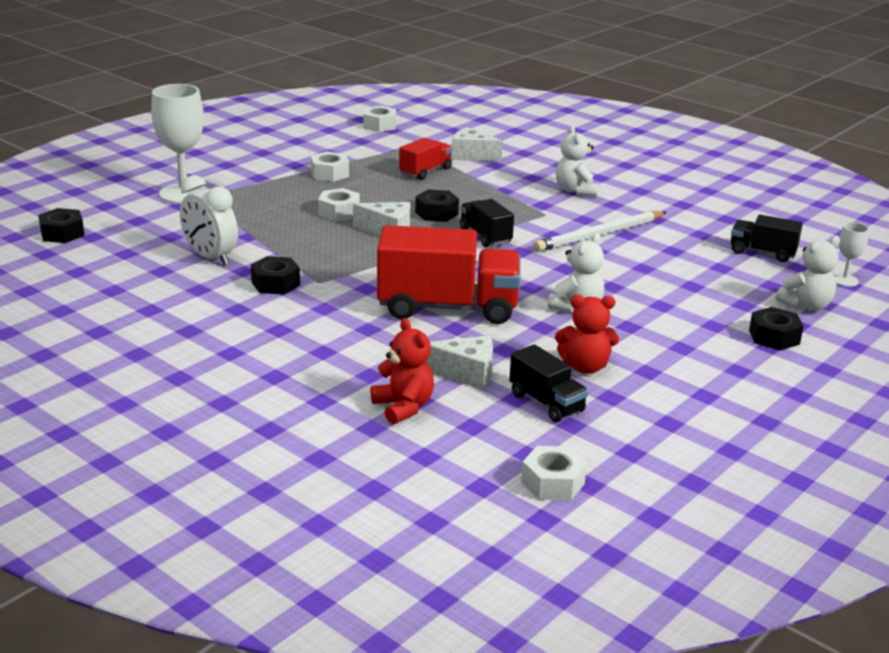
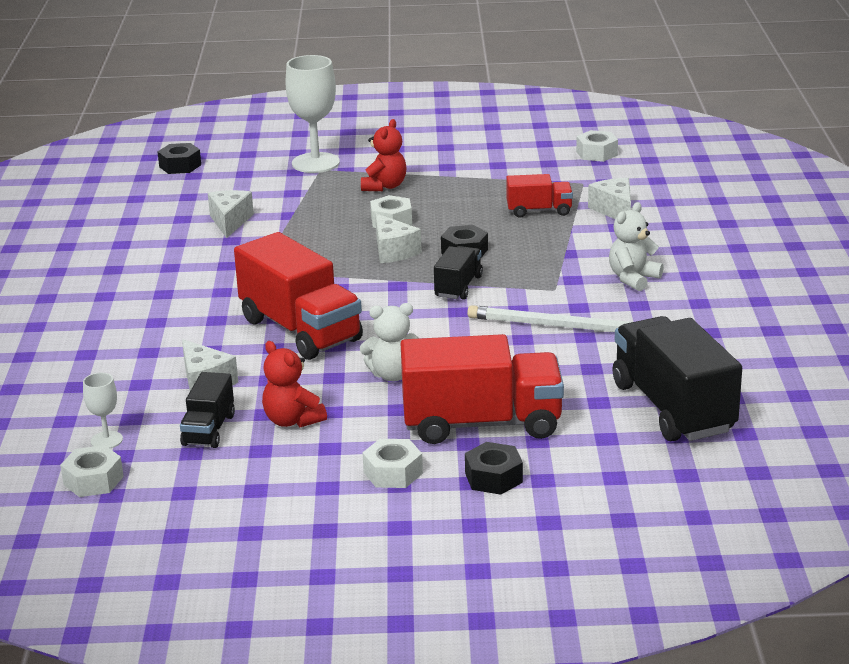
camera: 50 degrees right, 0 degrees up
white clock [180,175,238,266] -> white cheese [208,190,254,238]
black nut [251,256,300,294] -> none
white nut [311,151,349,182] -> white nut moved to [362,439,423,488]
red teddy bear [370,318,434,424] -> red teddy bear moved to [361,119,407,191]
black truck [731,215,803,262] -> black truck [612,316,742,441], size x1.93
white teddy bear [775,236,840,311] -> none
white goblet [834,222,869,287] -> white goblet moved to [83,373,123,448]
none -> red truck [401,334,564,444]

